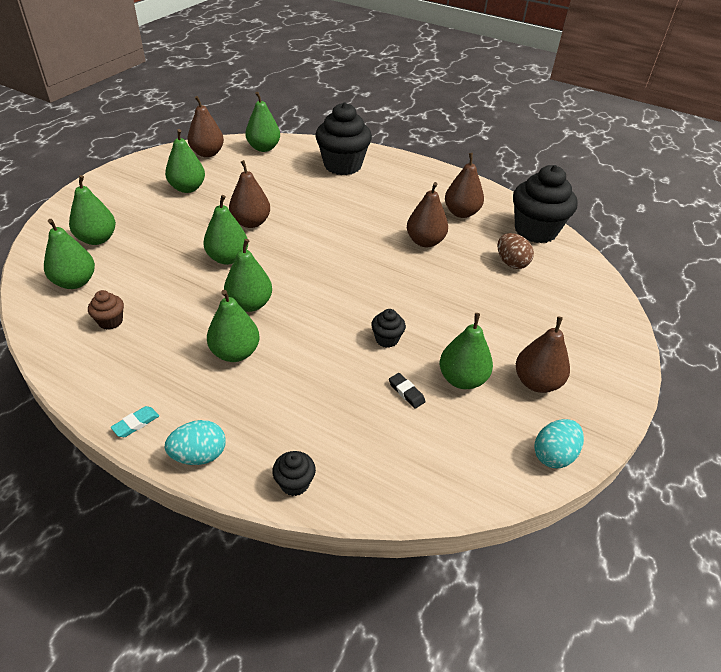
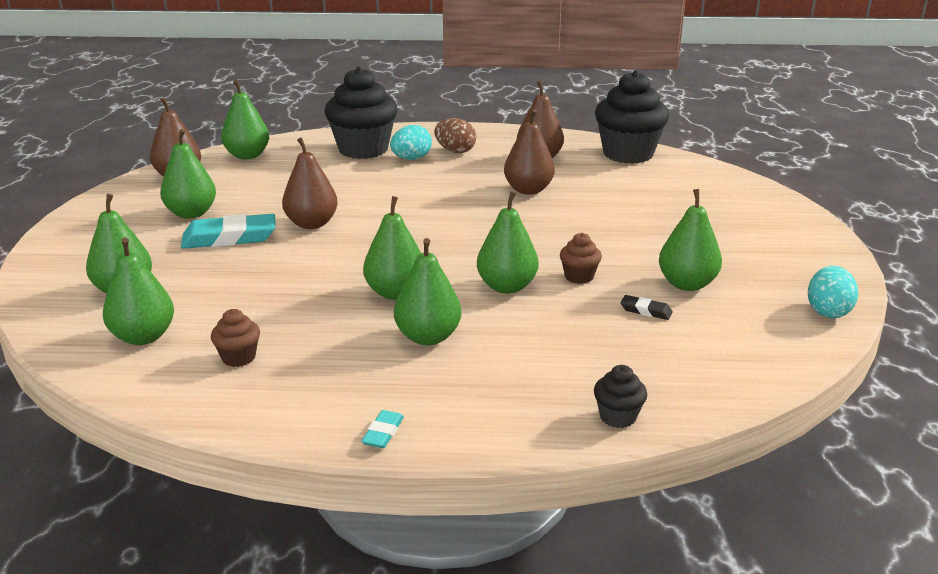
camera: 25 degrees left, 15 degrees down
turquoise egg [164,420,226,465] -> turquoise egg moved to [390,125,432,160]
green pear [203,195,248,265] -> green pear moved to [477,191,538,294]
black cupcake [371,309,406,348] -> brown cupcake [560,233,602,284]
brown egg [497,233,534,269] -> brown egg moved to [434,118,476,153]
brown pear [516,316,570,393] -> none
none -> turquoise eraser [181,214,276,249]

